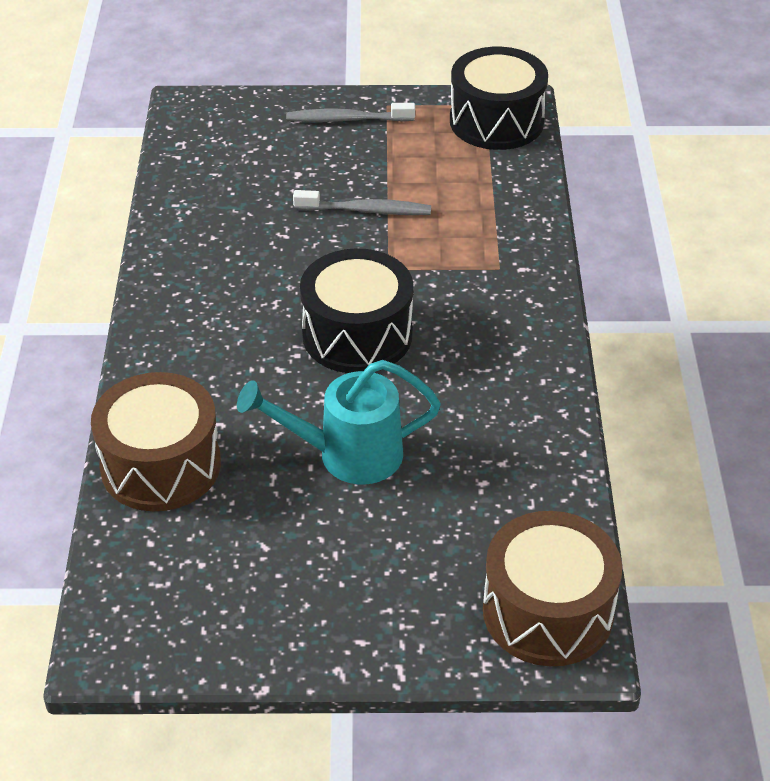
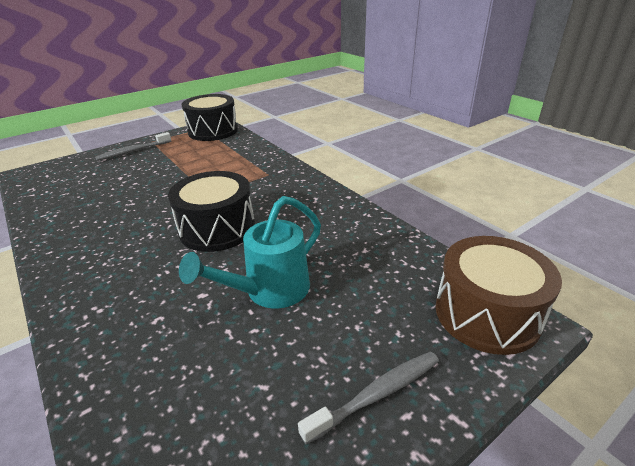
camera: 35 degrees left, 10 degrees down
brown drum [91,372,221,511] -> none
grey toothbrush [293,190,431,215] -> grey toothbrush moved to [298,351,439,445]

